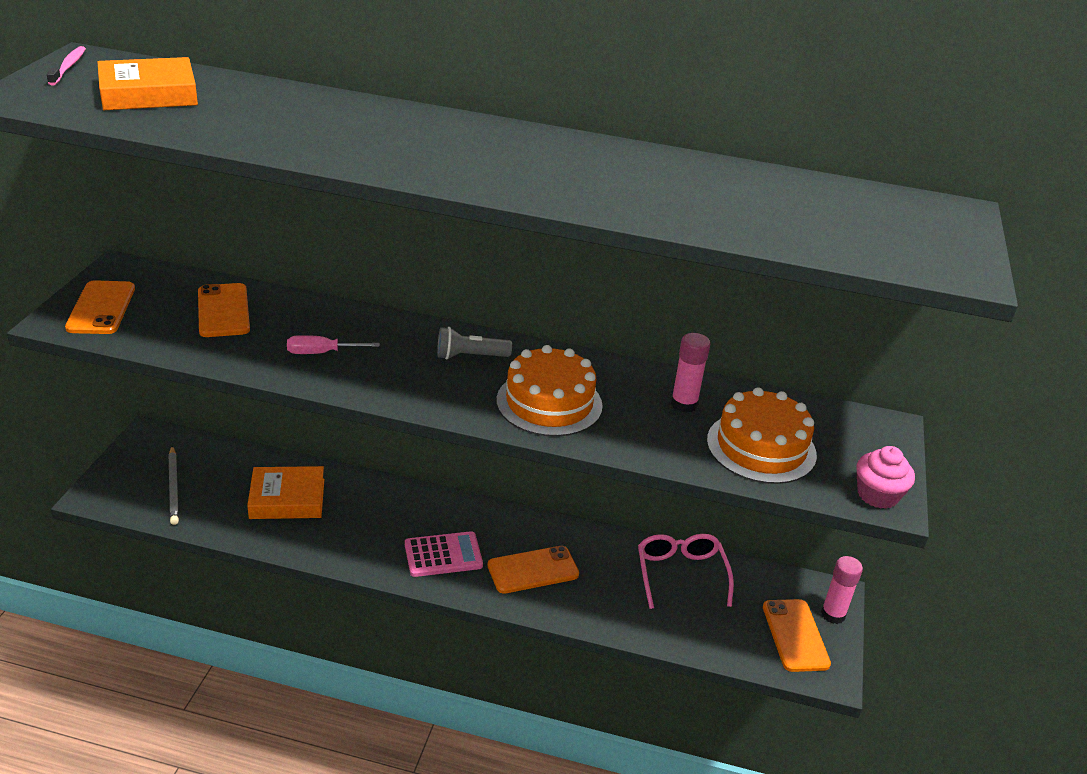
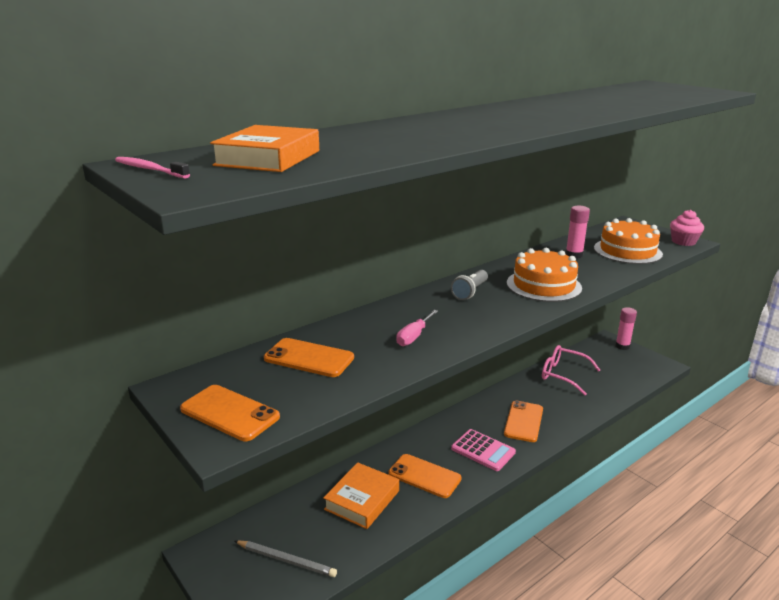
camera: 50 degrees left, 10 degrees down
pink calculator [405,531,483,577] -> pink calculator turned 105 degrees clockwise [451,429,516,471]
orange phone [763,599,831,672] -> orange phone moved to [389,454,462,498]

